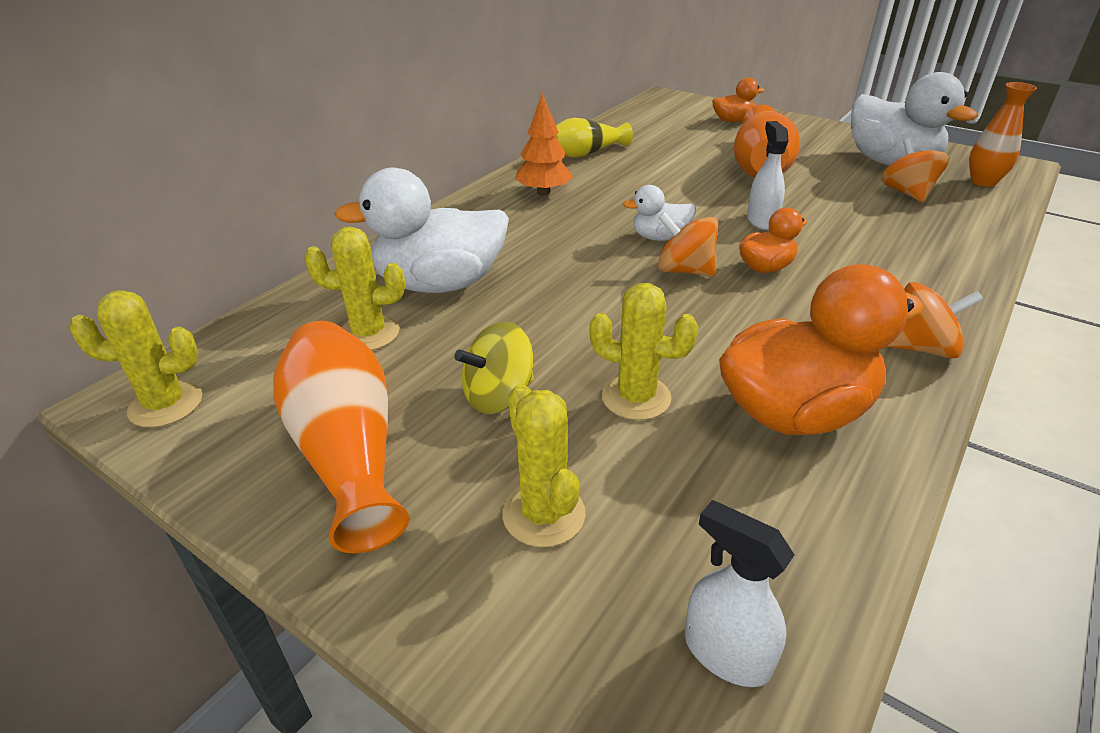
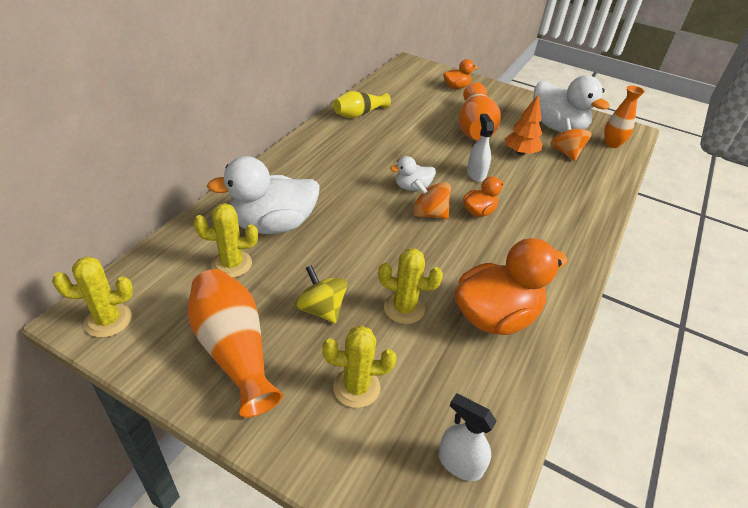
camera: 10 degrees left, 5 degrees up
yellow spinning top [454,322,534,414] -> yellow spinning top turned 90 degrees clockwise [295,265,348,324]
yellow cactus [502,384,586,547] -> yellow cactus turned 60 degrees counterclockwise [323,325,396,408]
orange tree [515,93,573,196] -> orange tree moved to [505,95,543,156]
orange spinning top [887,282,983,359] -> none

